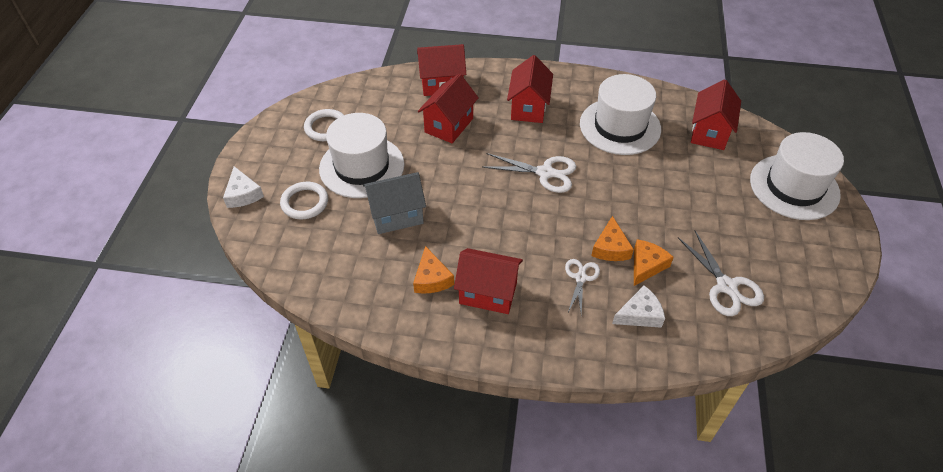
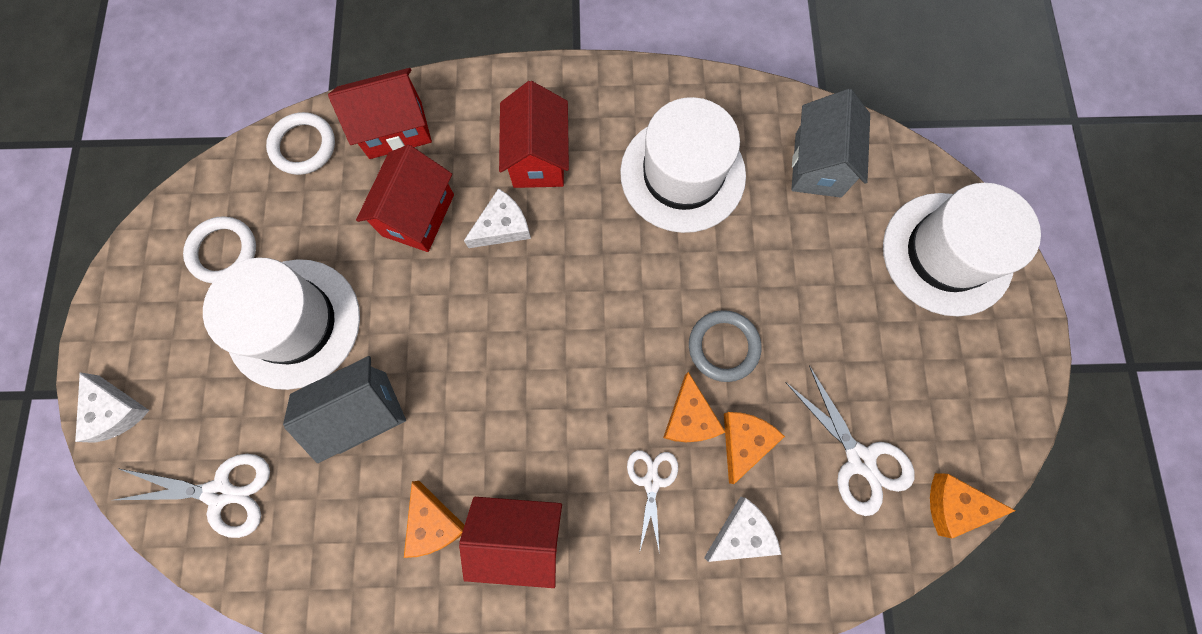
camera: 10 degrees left, 25 degrees up
white ring [280,182,328,220] -> white ring moved to [266,112,335,175]
white scissors [482,153,576,193] -> white scissors moved to [115,454,270,538]
red house [691,80,741,150] -> grey house [791,89,870,198]
none -> white cheese [464,188,531,248]
none -> grey ring [689,310,762,382]
none -> orange cheese [930,473,1016,538]

